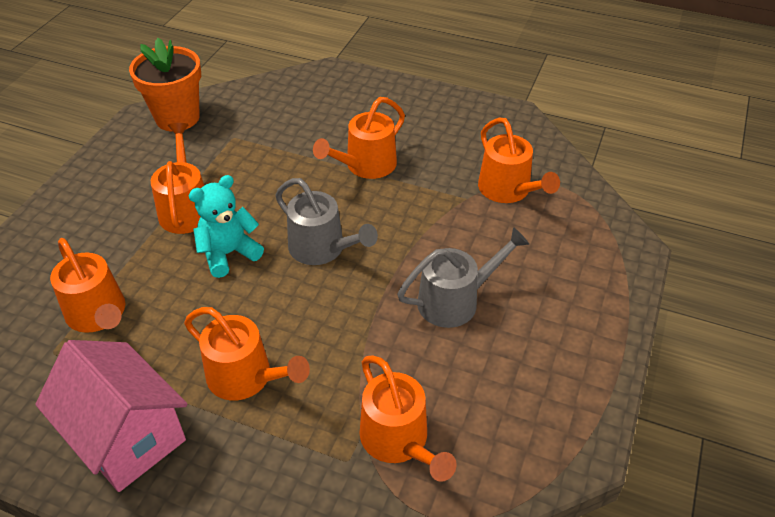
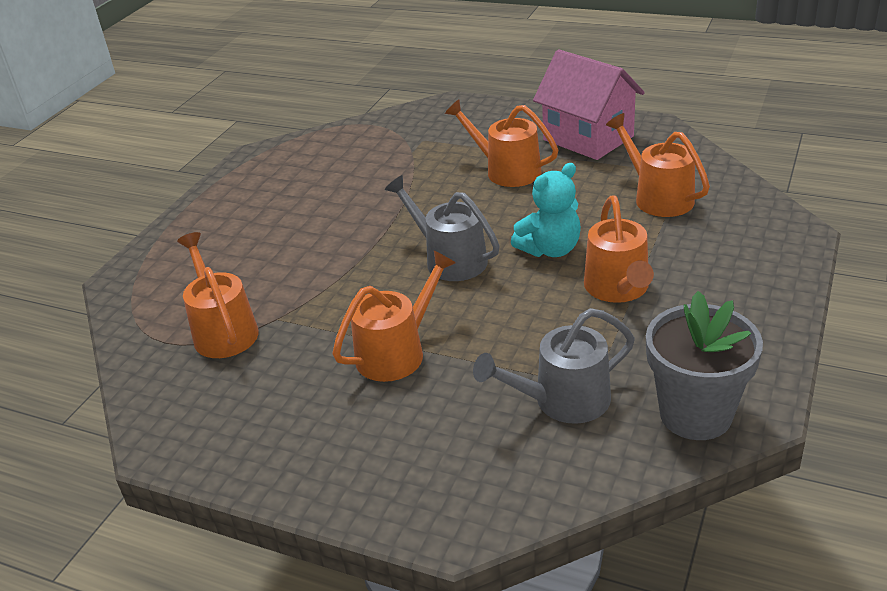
camera: 175 degrees left, 10 degrees down
orange flower pot [129,38,201,132] -> grey flower pot [646,291,763,440]
orange watering can [359,355,457,482] -> none
grey watering can [397,227,529,328] -> grey watering can moved to [473,308,635,424]

